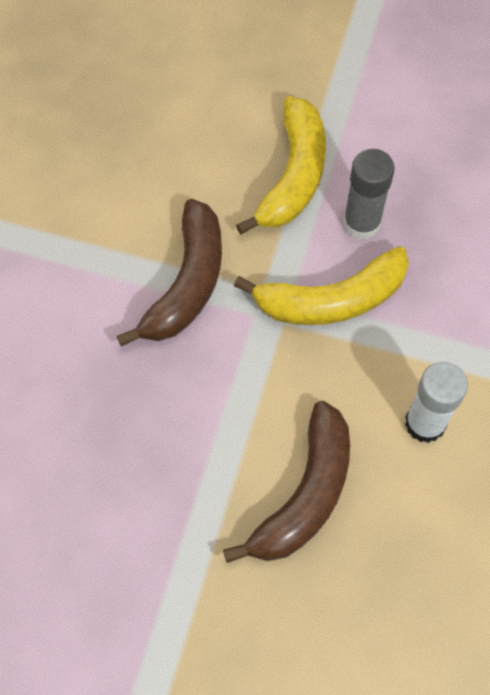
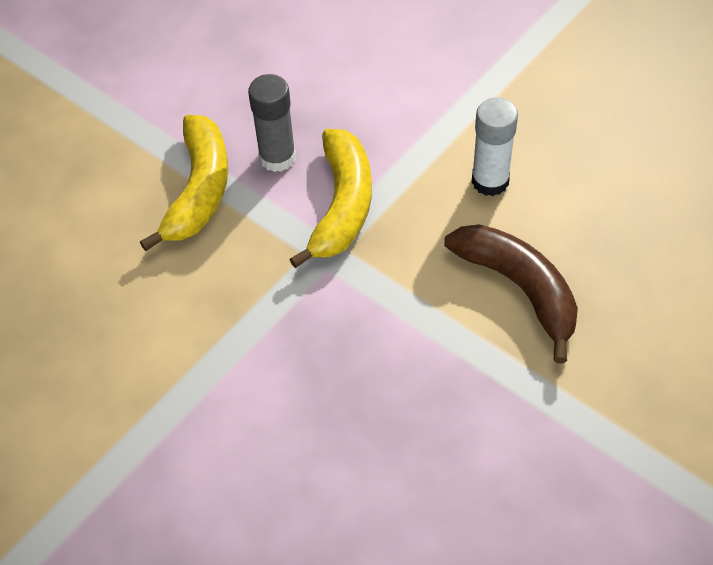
camera: 65 degrees left, 10 degrees down
brown banana [117,199,222,347] -> none
yellow banana [236,96,326,234] -> yellow banana turned 60 degrees clockwise [140,115,228,251]

